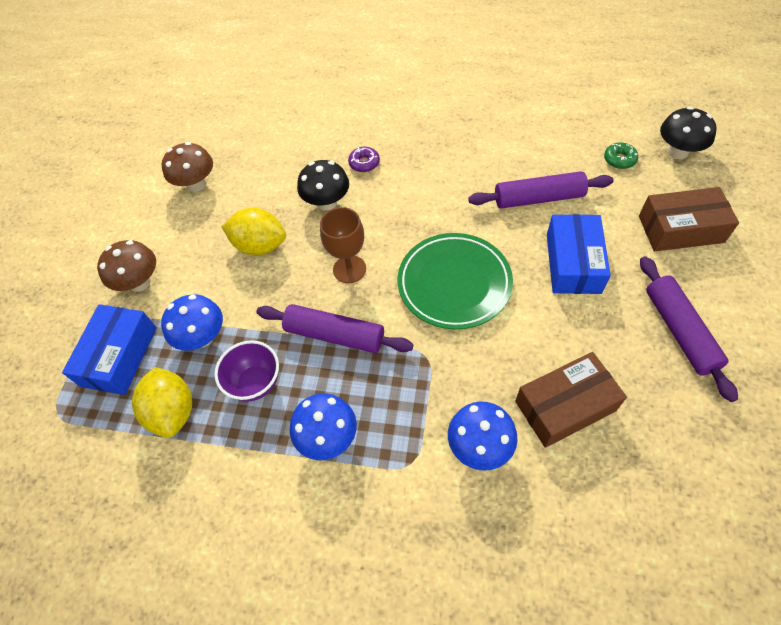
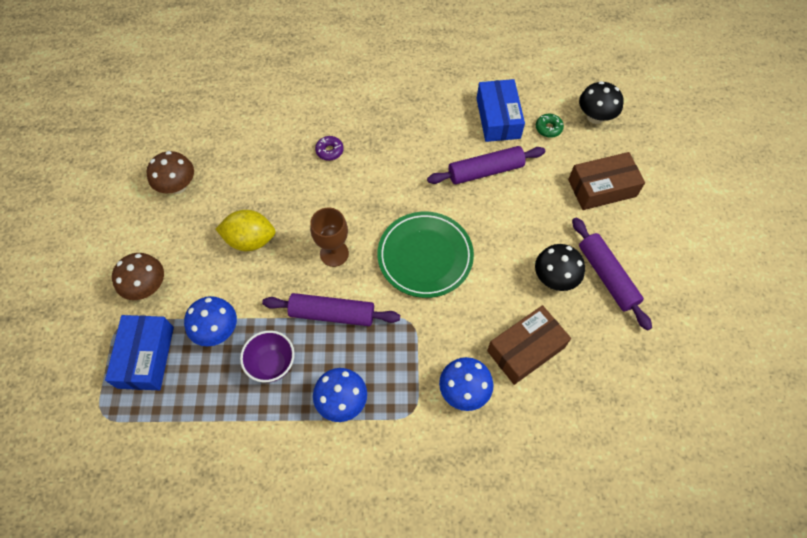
camera: 15 degrees left, 5 degrees up
yellow lemon [132,367,192,438] -> none
black mushroom [297,160,349,210] -> black mushroom moved to [535,244,585,291]
blue box [547,214,611,294] -> blue box moved to [477,79,525,142]

